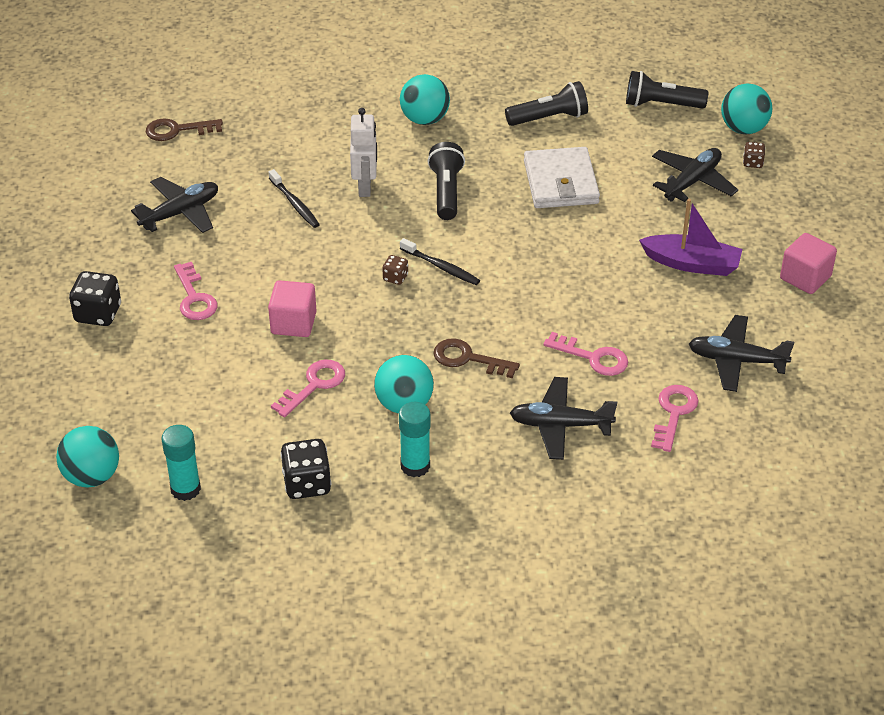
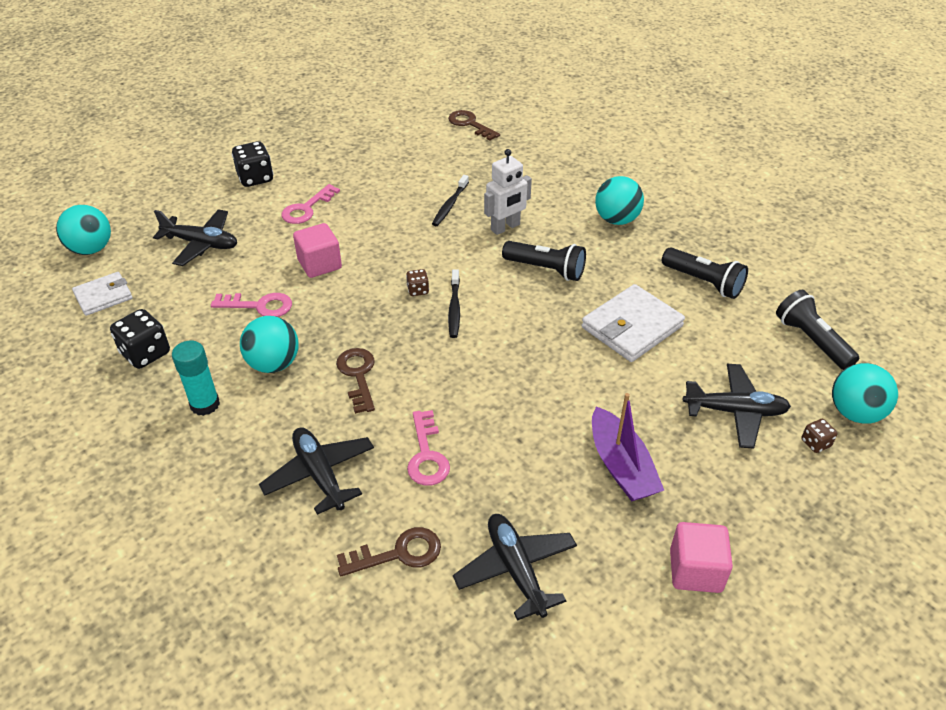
camera: 55 degrees right, 0 degrees up
black plane [131,177,218,233] -> black plane moved to [153,209,237,266]
turquoise glue stick [162,425,201,501] -> white wallet [72,272,133,316]
black flashlight [428,142,465,220] -> black flashlight turned 60 degrees clockwise [502,241,586,281]
pink key [651,385,698,452] -> brown key [337,527,441,576]

